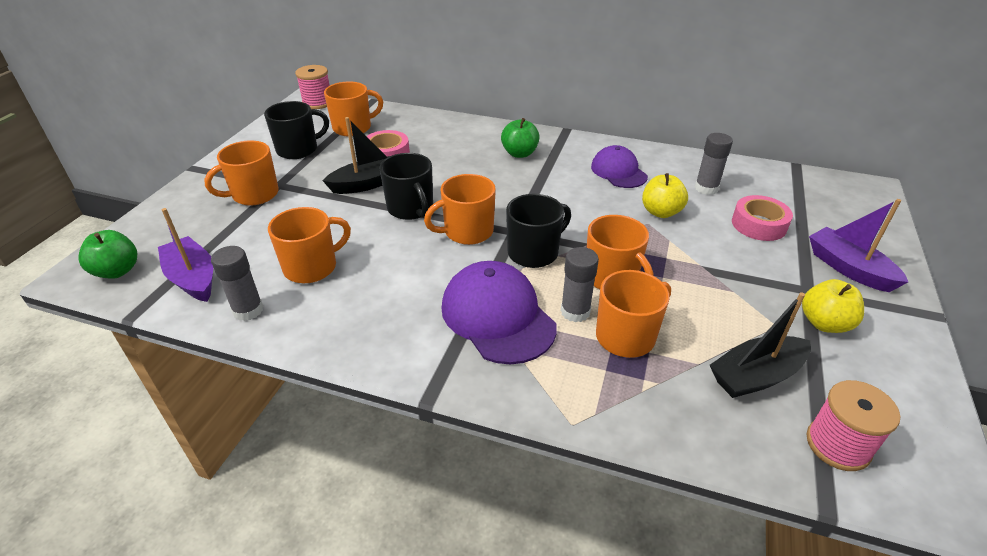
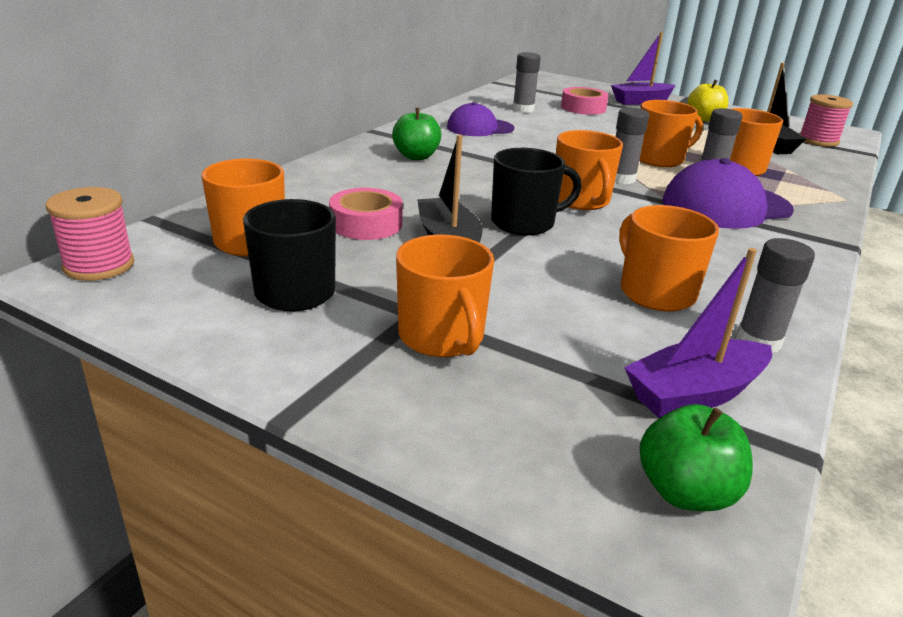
camera: 80 degrees left, 10 degrees down
black mug [506,194,571,268] -> grey glue stick [615,107,649,184]
yellow apple [642,173,688,218] -> none

